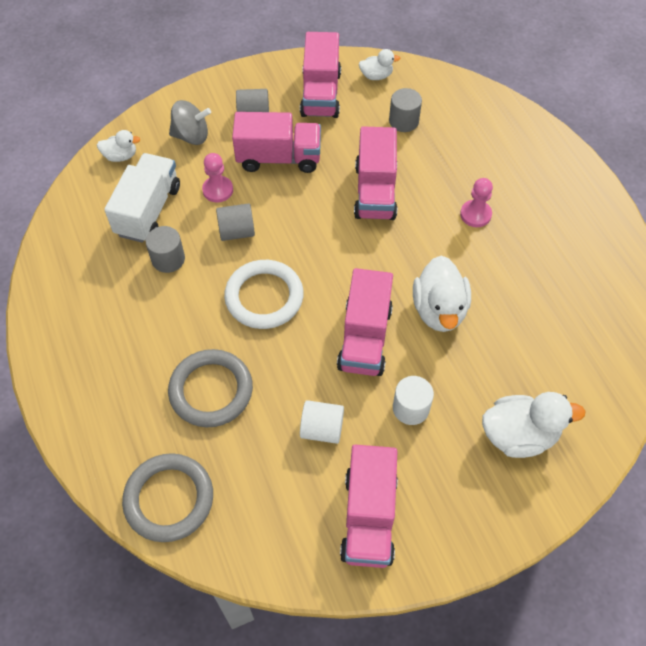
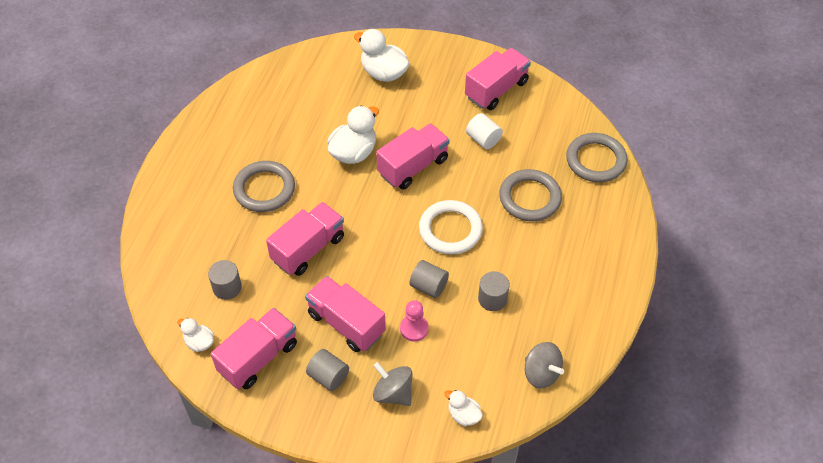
camera: 140 degrees left, 5 degrees down
white truck [104,153,180,243] -> none
white cylinder [393,376,434,425] -> none
pink pawn [460,178,493,227] -> grey ring [233,161,295,212]
none -> grey spinning top [525,342,564,389]

